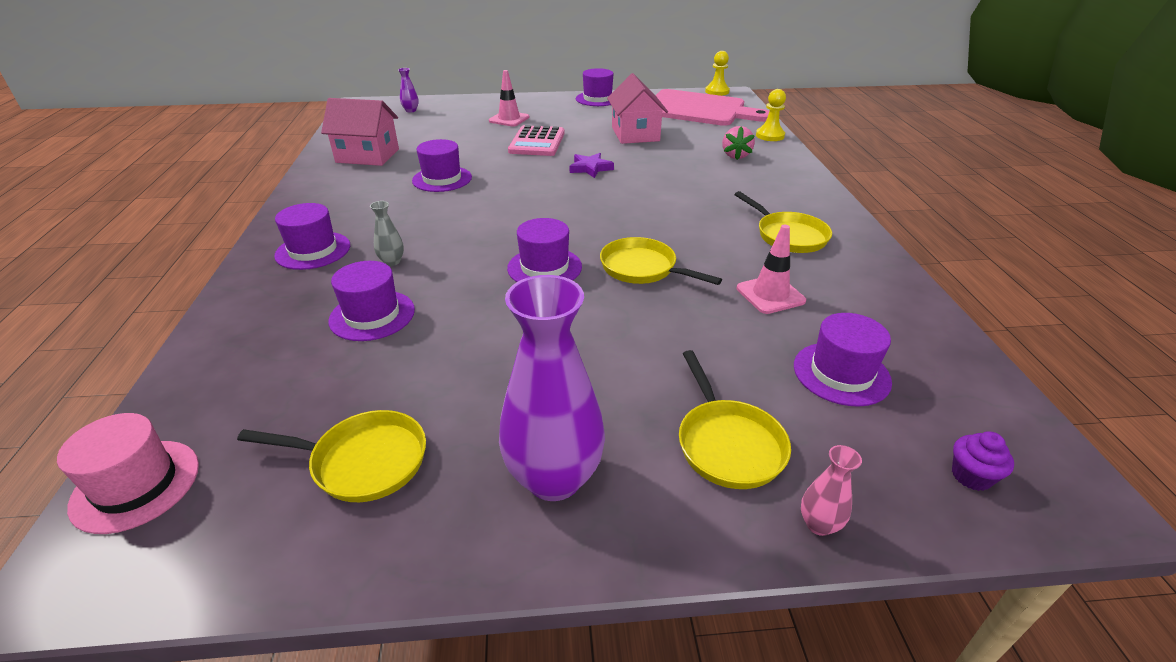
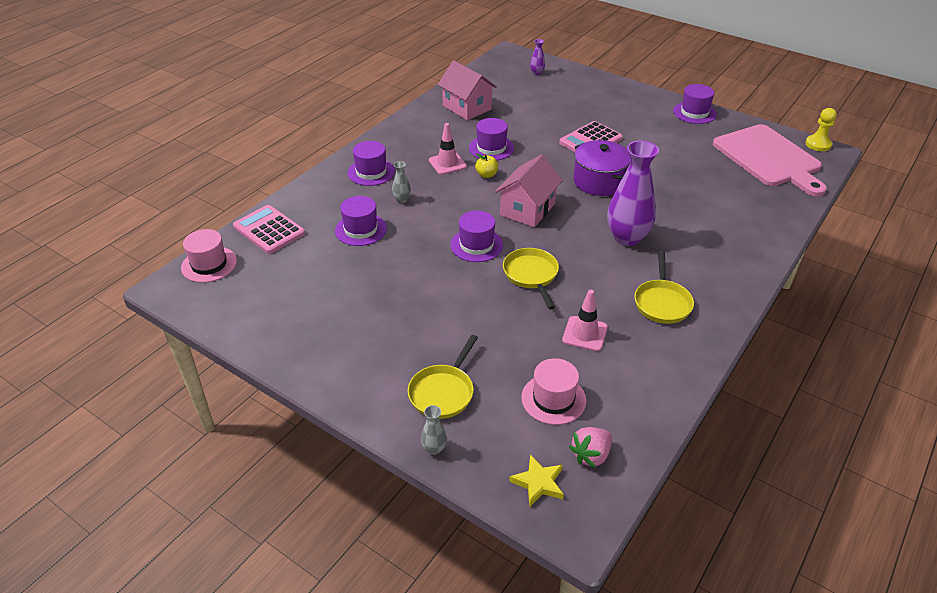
camera: 40 degrees right, 5 degrees up
yellow pan [237,410,426,502] -> none
pink traffic cone [489,70,530,127] -> pink traffic cone moved to [429,123,467,175]
purple vase [499,275,605,501] -> purple vase moved to [607,141,659,246]
purple star [570,153,614,178] -> purple pot [573,140,631,196]
pink house [607,73,668,144] -> pink house moved to [495,155,563,227]
pink strawberry [722,126,755,160] -> pink strawberry moved to [569,427,612,468]
yellow pawn [756,89,786,141] -> none
purple hat [794,313,892,407] -> pink hat [521,358,586,425]
pink vase [801,445,862,536] -> grey vase [421,405,447,455]
purple cupcake [952,431,1014,491] -> yellow star [509,454,564,507]
none -> pink calculator [233,205,305,254]
none -> yellow apple [475,154,498,178]

